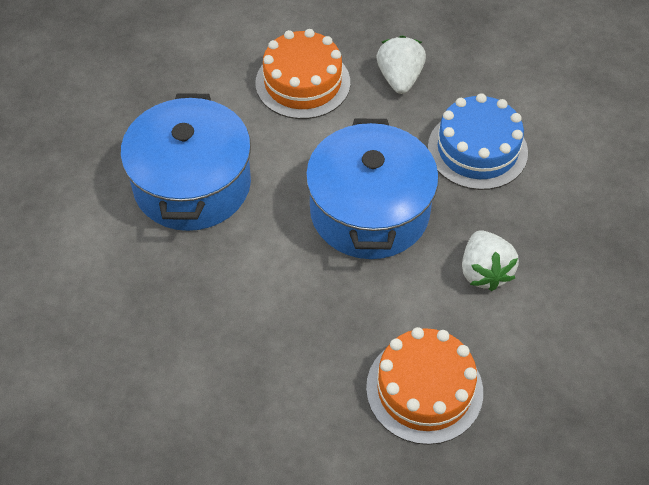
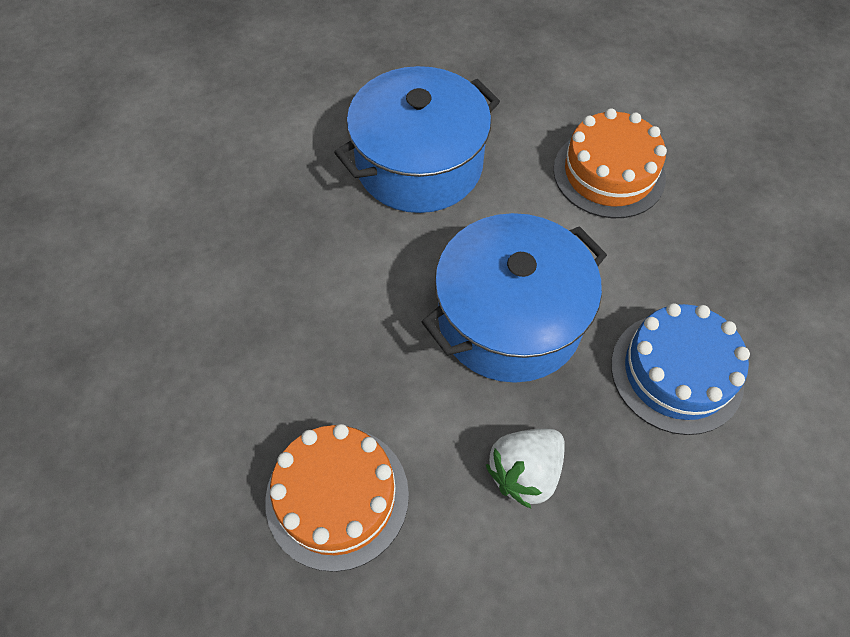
camera: 55 degrees right, 5 degrees up
white strawberry [377,35,426,94] -> none

